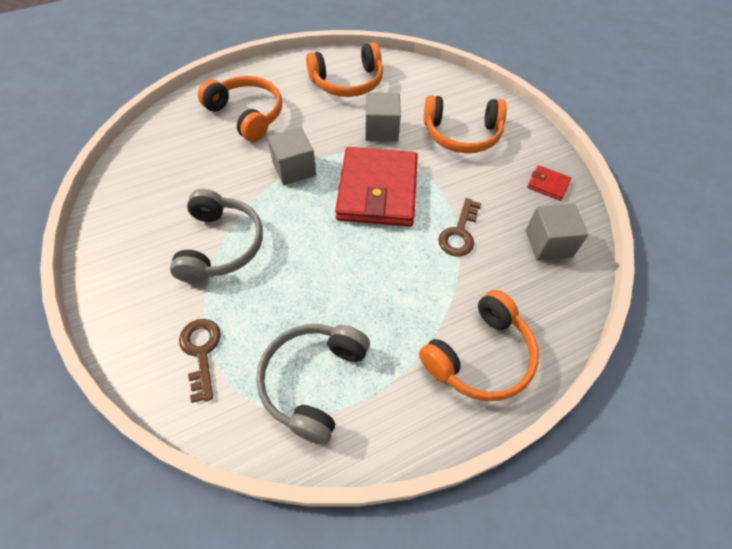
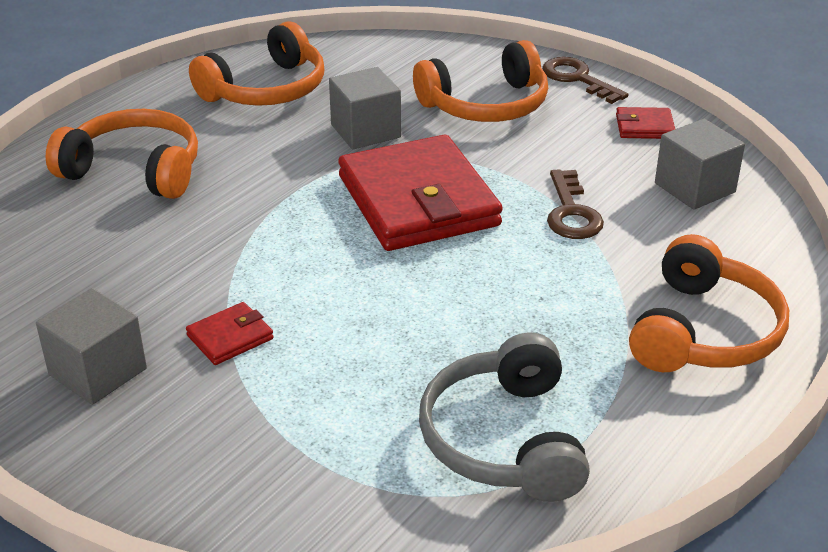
camera: 25 degrees left, 20 degrees down
grey headphones [170,189,263,283] -> red wallet [186,302,274,365]
brown key [179,319,221,403] -> brown key moved to [542,57,628,104]
grey cube [268,127,316,185] -> grey cube moved to [36,288,147,405]

